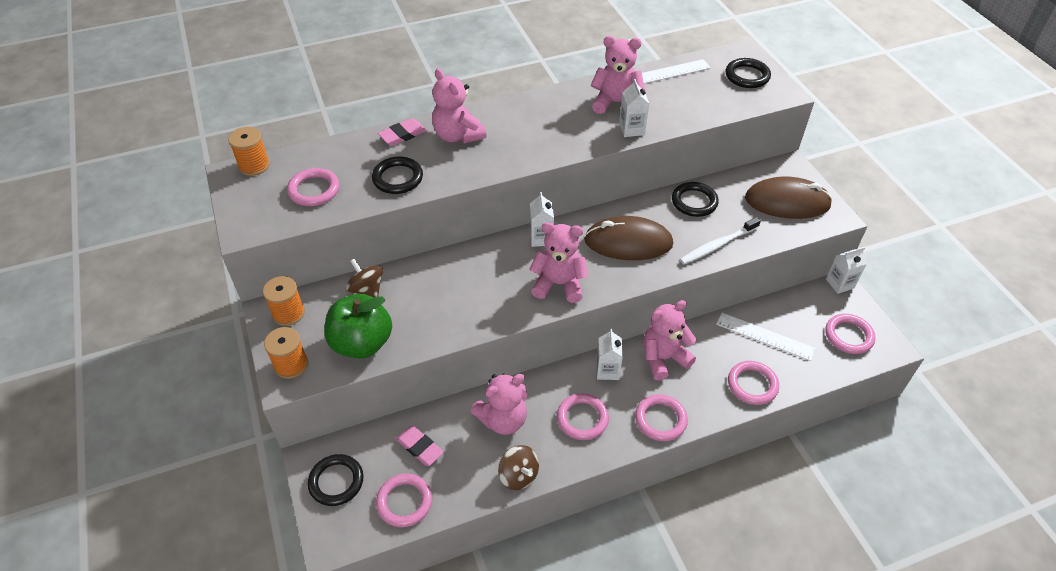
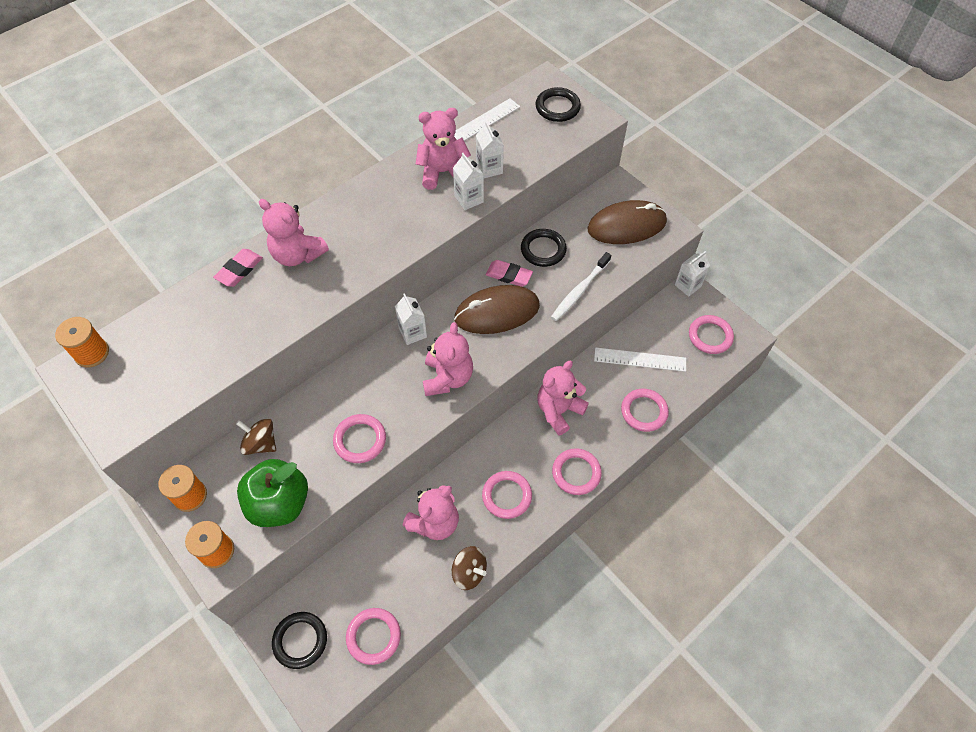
camera: 20 degrees left, 10 degrees up
pink ring [287,168,339,206] -> pink ring moved to [333,414,386,463]
black ring [372,157,423,194] -> none
pink eraser [396,426,444,466] -> pink eraser moved to [486,260,533,287]
pink teddy bear [529,222,589,303] -> pink teddy bear turned 105 degrees clockwise [423,322,473,396]
white carton [596,329,623,380] -> white carton moved to [476,121,504,178]

